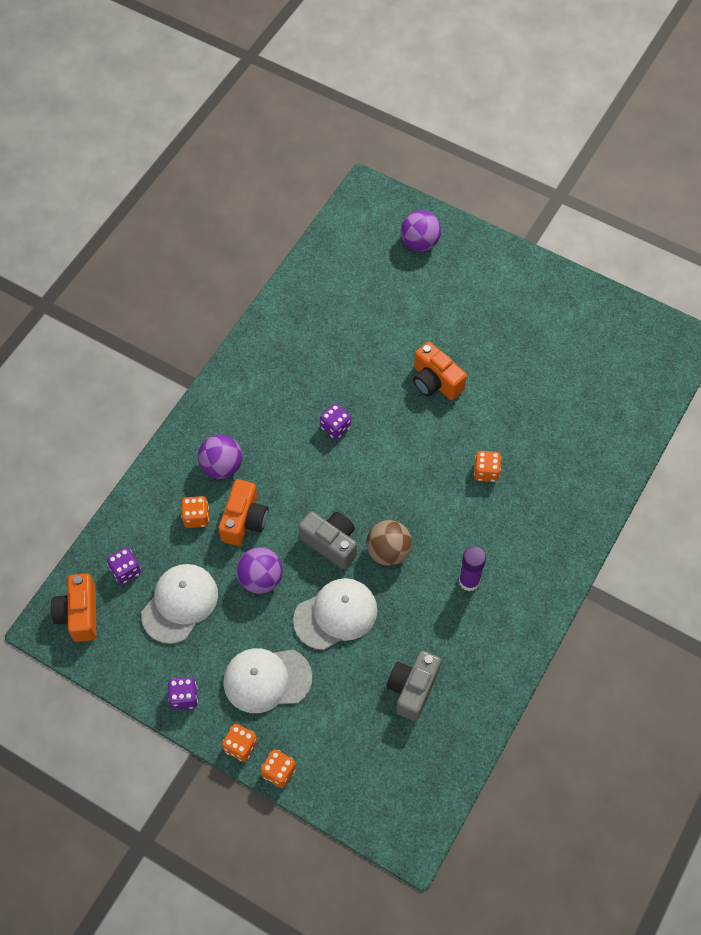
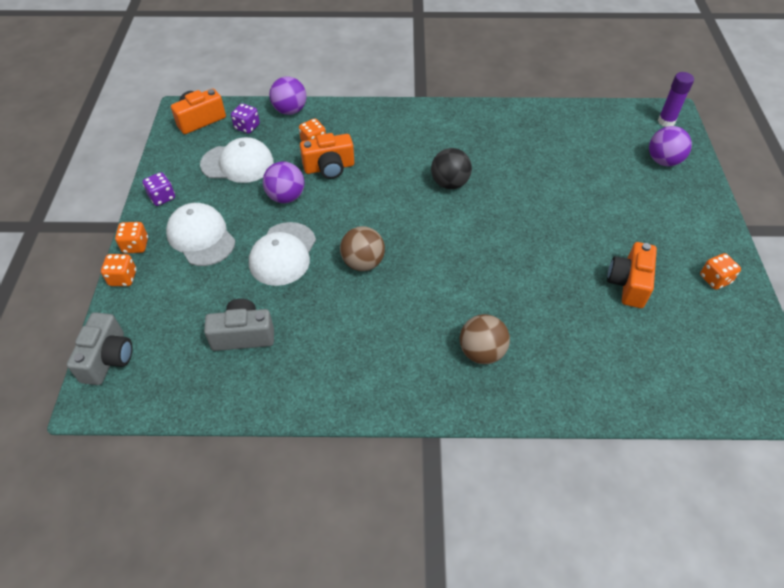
camera: 60 degrees right, 10 degrees down
purple ball [198,434,242,479] -> purple ball moved to [269,76,307,115]
white cap [293,578,377,650] -> white cap turned 75 degrees clockwise [249,222,316,286]
grey camera [299,512,357,569] -> grey camera moved to [67,312,133,385]
purple dice [320,404,351,439] -> black ball [431,148,472,189]
orange camera [413,342,467,400] -> orange camera moved to [607,242,657,308]
purple glue stick [459,546,486,591] -> purple glue stick moved to [658,72,694,127]
orange dice [474,451,501,482] -> orange dice moved to [700,253,741,290]
none -> brown ball [460,314,510,364]

